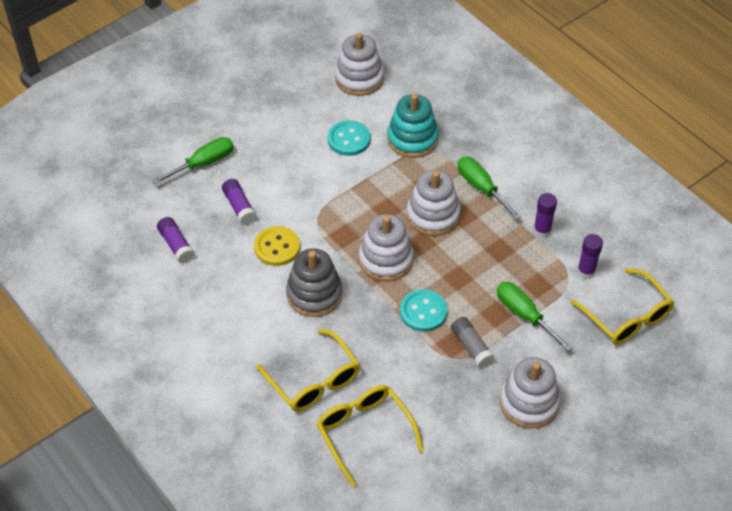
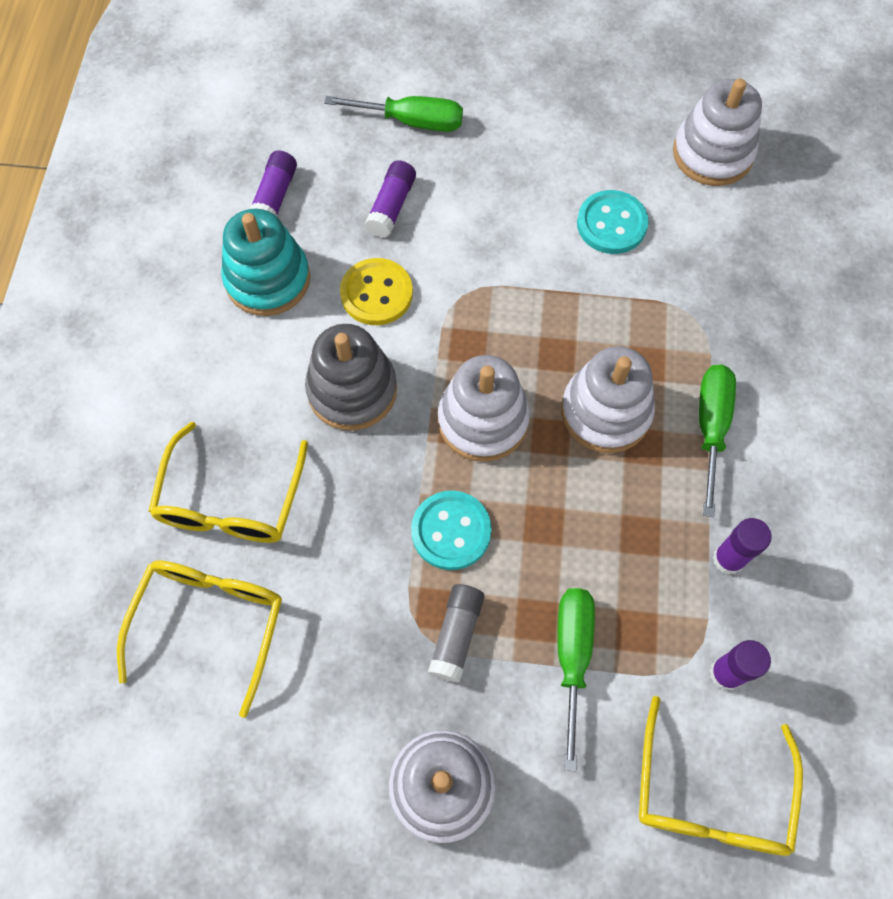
camera: 45 degrees right, 15 degrees up
turquoise stacking toy [387,94,439,158] -> turquoise stacking toy moved to [222,209,310,316]

